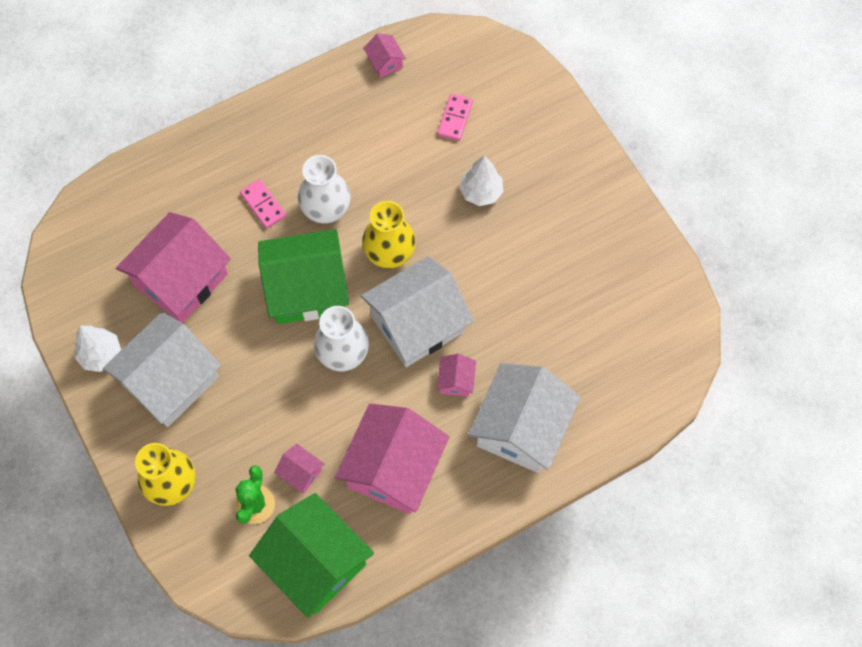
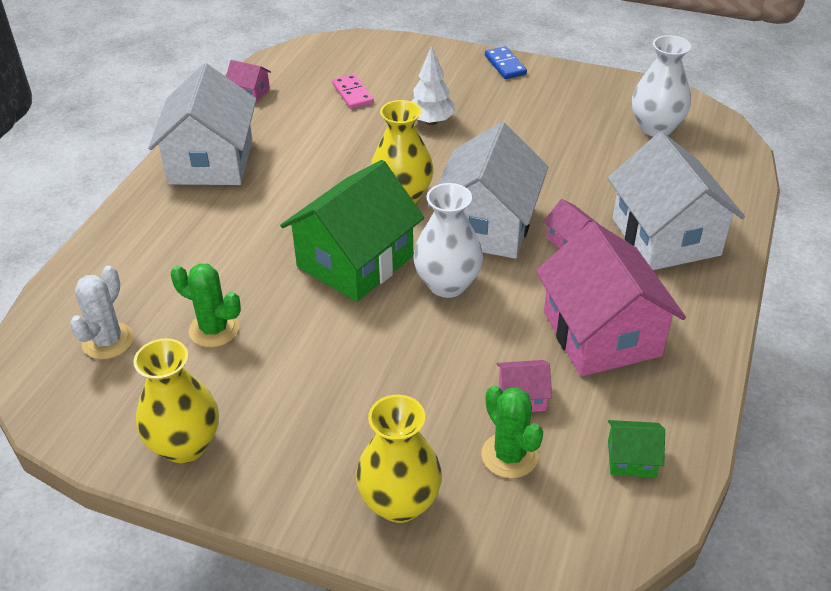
camera: 40 degrees left, 25 degrees down
white tree [75,326,121,372] -> yellow vase [133,338,219,463]
white house [103,312,221,427] -> white house moved to [148,63,257,185]
pink house [116,212,231,323] -> green cactus [171,263,241,347]
pink domino [240,179,286,229] -> none
green house [249,493,374,618] -> green house [608,420,665,478], size x0.43
white vase [298,155,351,224] -> white vase moved to [632,35,691,137]
none -> white cactus [70,266,134,359]
none -> blue domino [485,46,527,79]

